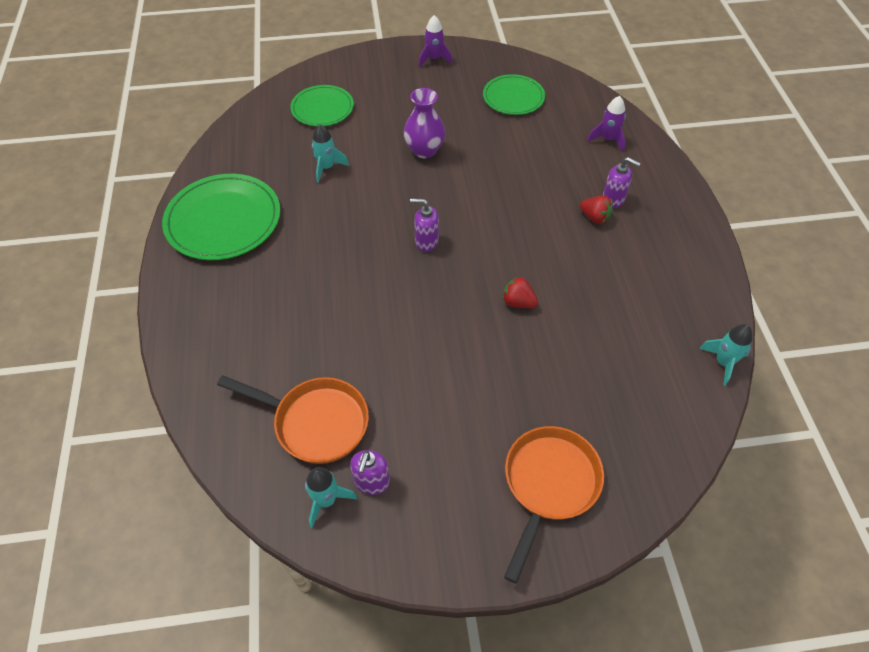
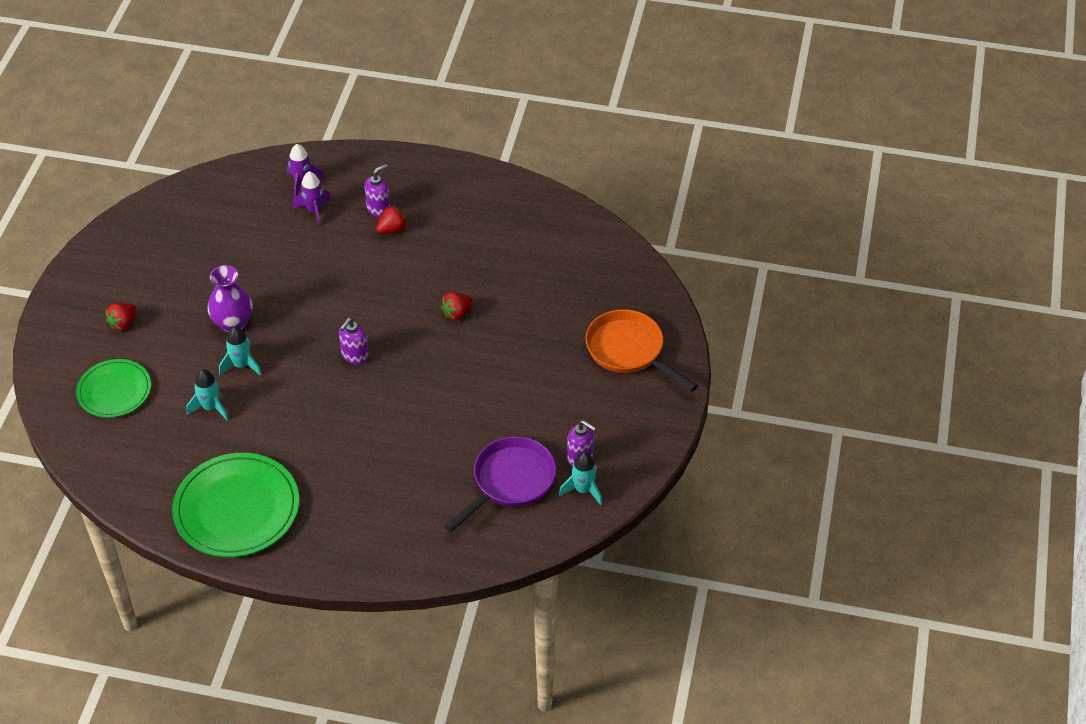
camera: 70 degrees left, 5 degrees down
orange pan [217,375,369,464] -> purple pan [443,436,556,533]
purple rocket [418,15,453,67] -> purple rocket moved to [293,171,331,227]
green plate [483,74,545,115] -> none
turquoise rocket [699,324,752,386] -> turquoise rocket moved to [219,327,262,376]
none -> red strawberry [105,303,136,331]

